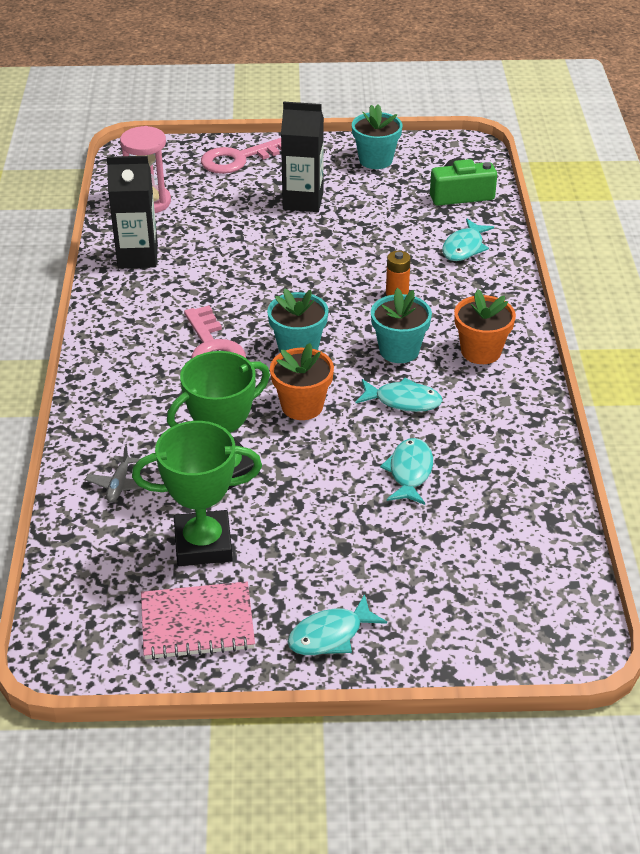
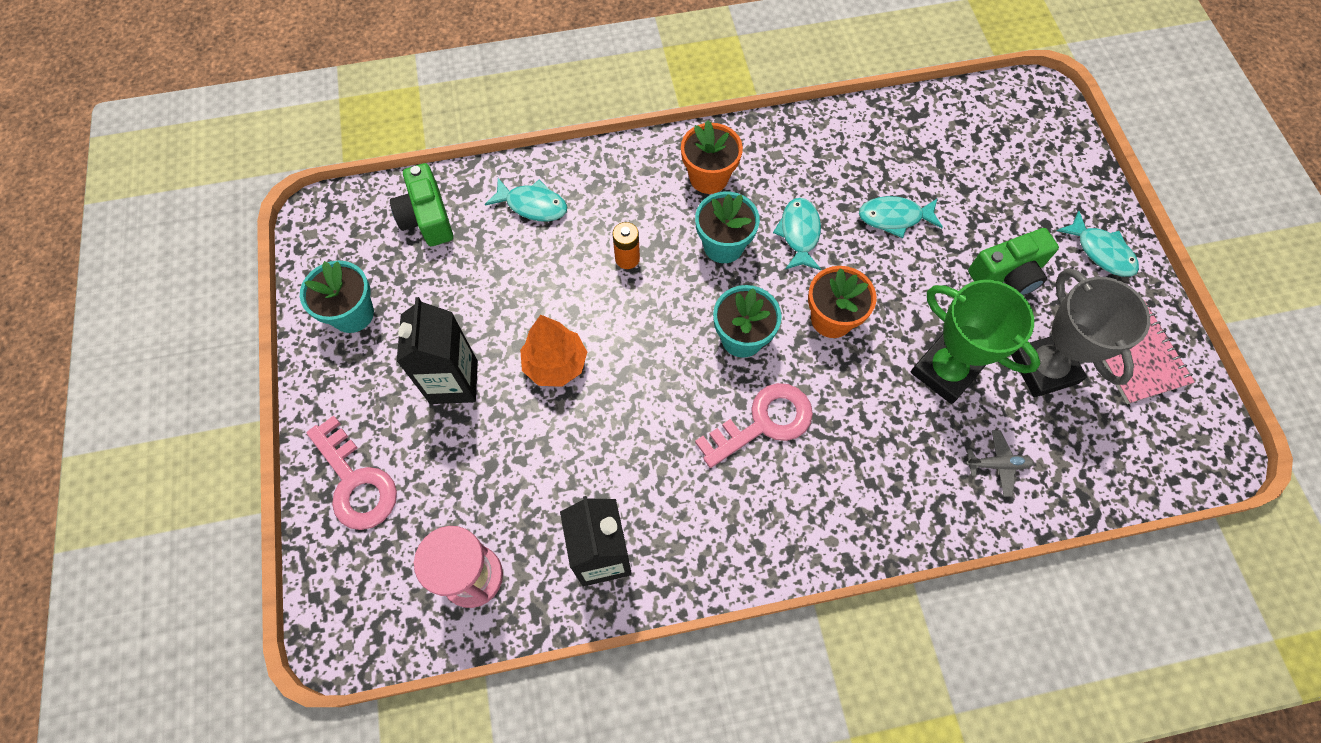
camera: 100 degrees left, 25 degrees up
green trophy [132,421,262,566] -> grey trophy [1011,268,1150,397]
none -> orange tree [520,315,587,387]
none -> green camera [968,228,1059,296]

